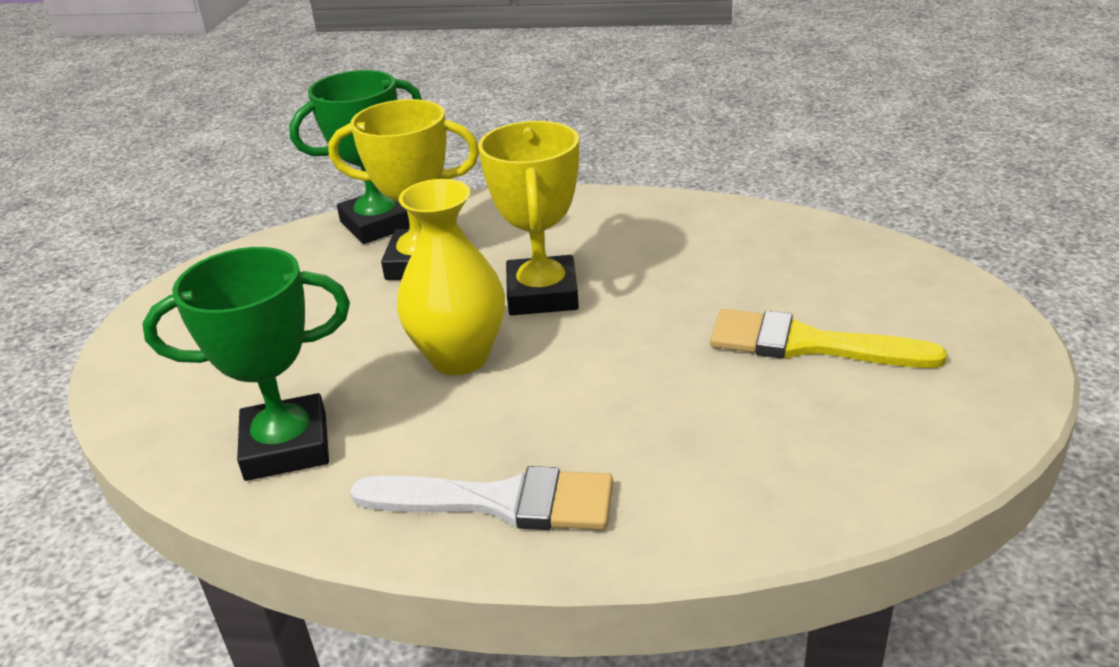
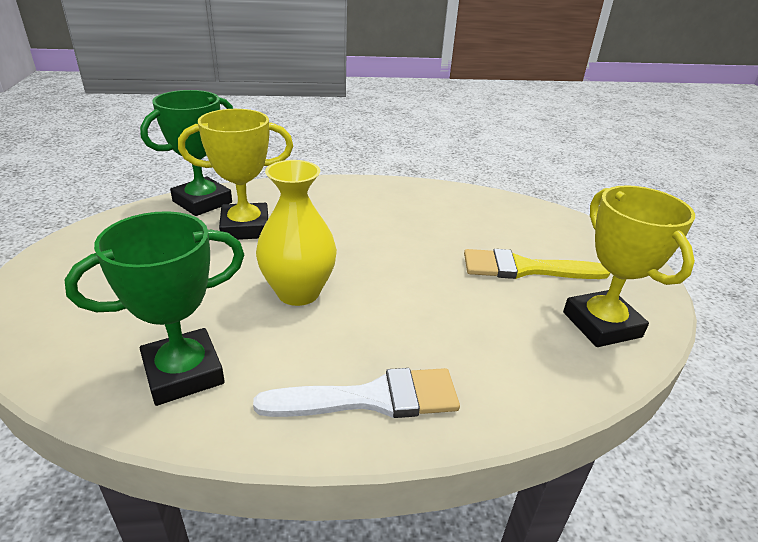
camera: 20 degrees left, 0 degrees up
yellow trophy [478,121,579,315] -> yellow trophy moved to [563,185,695,347]

